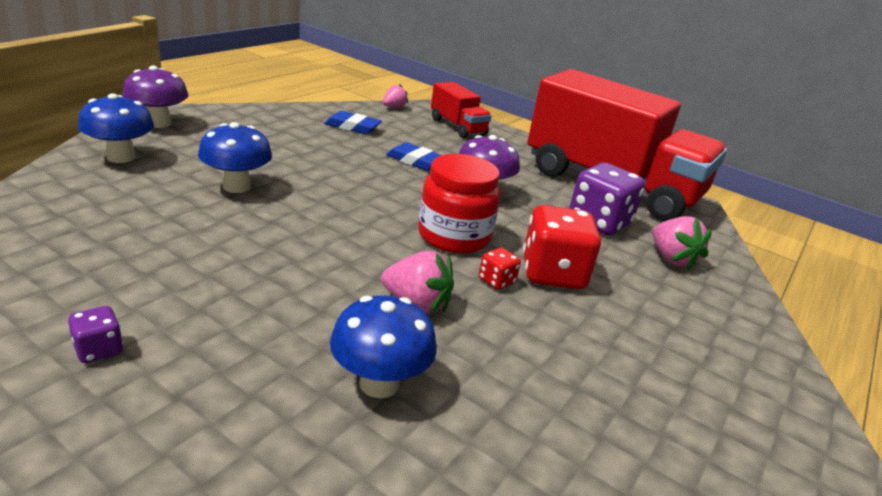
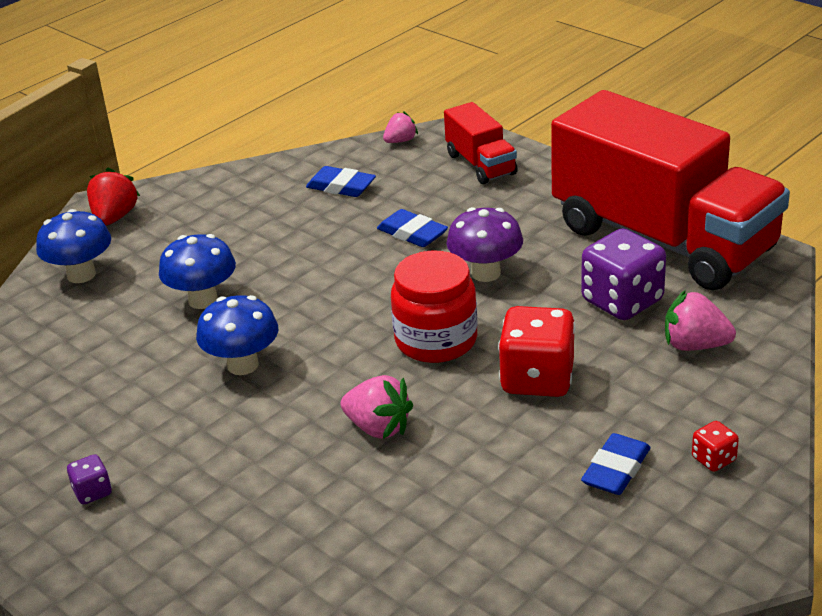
camera: 15 degrees right, 5 degrees up
purple mushroom [123,66,188,128] -> red strawberry [87,168,140,226]
blue mushroom [330,296,437,398] -> blue mushroom moved to [196,295,278,375]
red dice [479,248,521,290] -> red dice moved to [692,421,739,472]
pink strawberry [653,216,712,271] -> pink strawberry turned 120 degrees clockwise [665,290,736,351]
none -> blue eraser [581,433,650,495]

